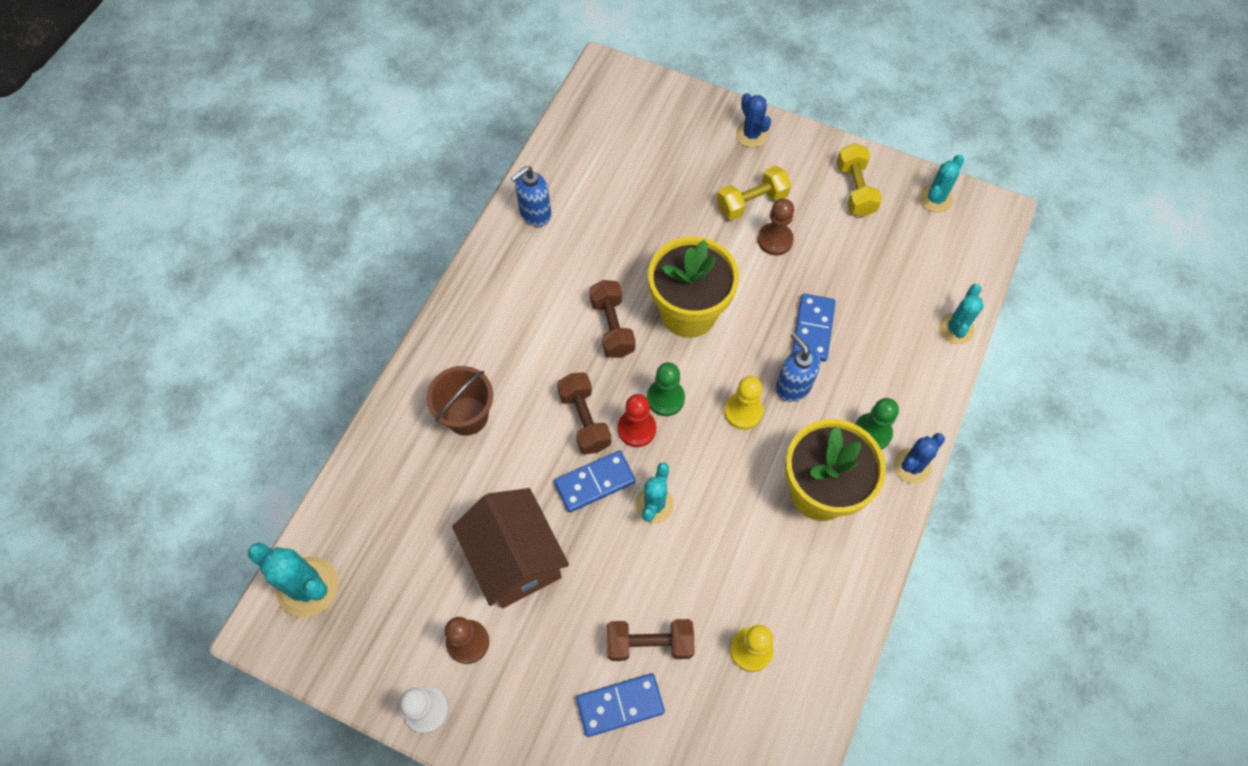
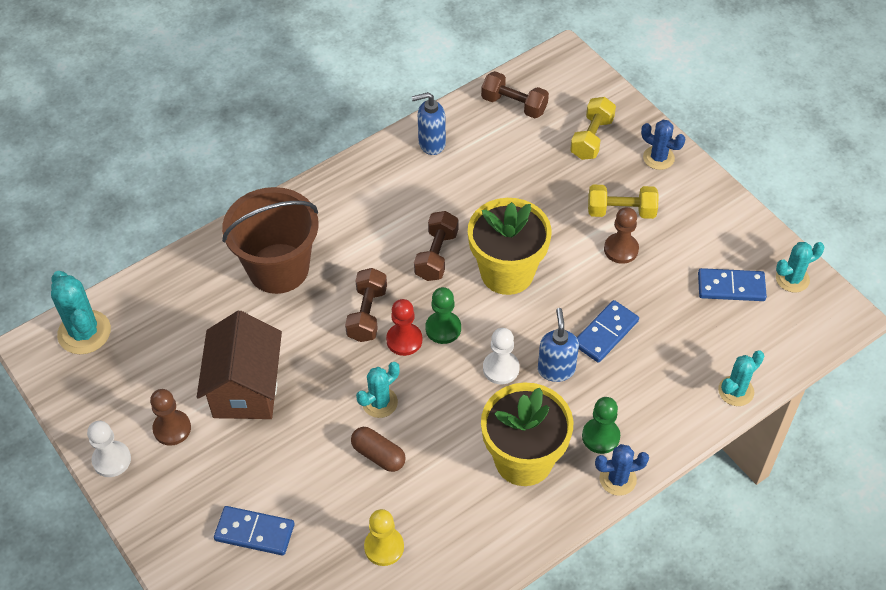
camera: 30 degrees right, 10 degrees down
brown bucket [426,366,493,436] -> brown bucket [222,187,319,294], size x1.60
blue domino [554,450,636,513] -> blue domino moved to [698,268,767,301]
brown dumbbell [607,619,694,661] -> brown dumbbell moved to [481,71,549,118]
yellow pawn [724,376,763,430] -> white pawn [483,328,520,384]
blue cactus [736,93,771,147] -> blue cactus turned 60 degrees counterclockwise [641,120,685,170]
yellow dumbbell [837,143,882,217] -> yellow dumbbell moved to [570,97,616,160]
none -> brown capsule [351,427,406,472]

